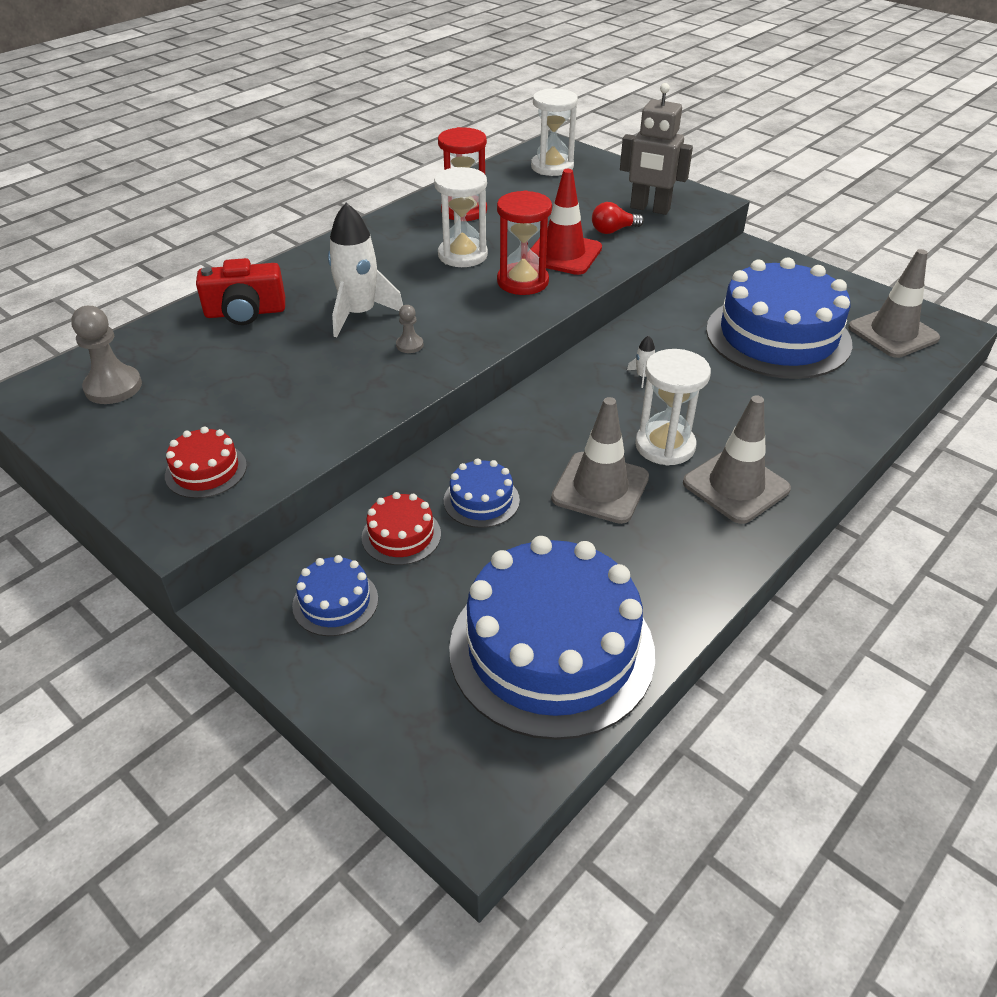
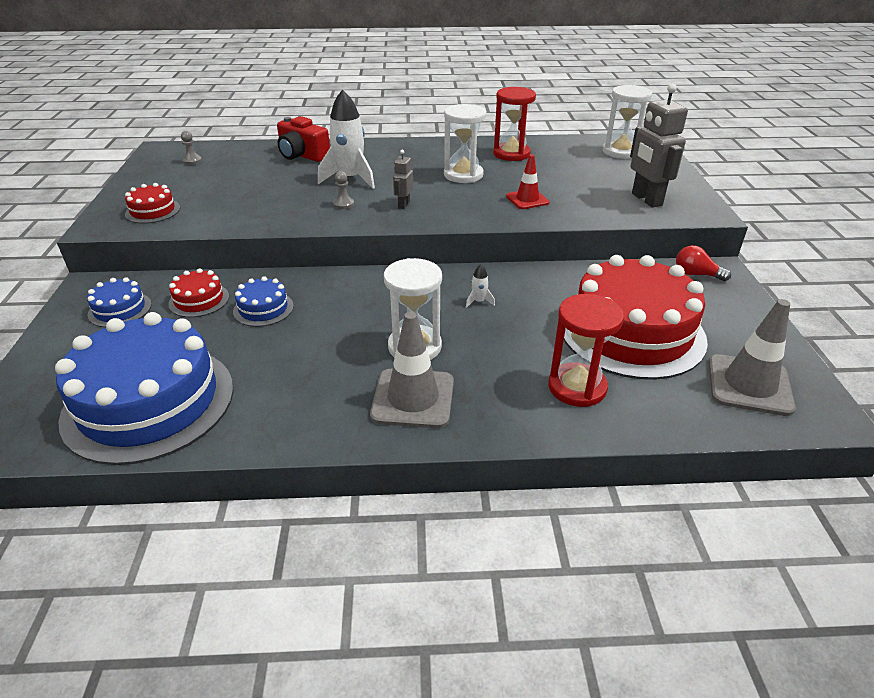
camera: 45 degrees right, 5 degrees down
grey pawn [71,306,142,404] -> grey pawn [181,131,202,165], size x0.53
red hourglass [497,190,552,295] -> red hourglass moved to [548,294,624,407]
red traffic cone [530,169,602,275] -> red traffic cone [506,154,549,209], size x0.62
grey traffic cone [551,397,649,524] -> none
red light bulb [592,202,644,234] -> red light bulb moved to [676,245,731,281]
blue cake [706,257,853,379] -> red cake [564,255,708,380]
none -> grey robot [393,150,413,209]

